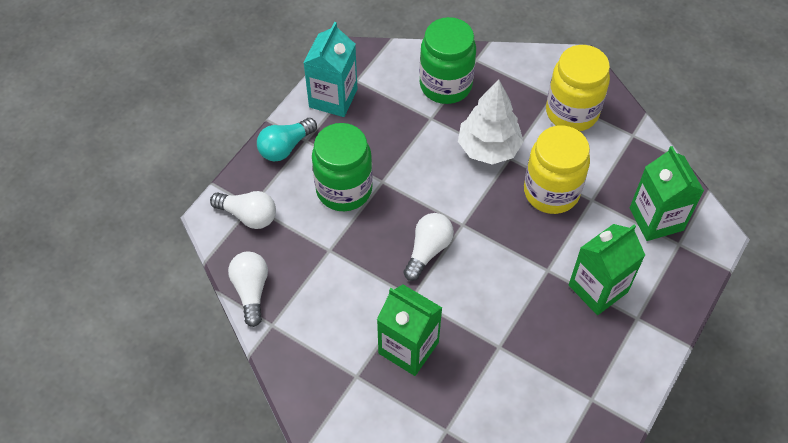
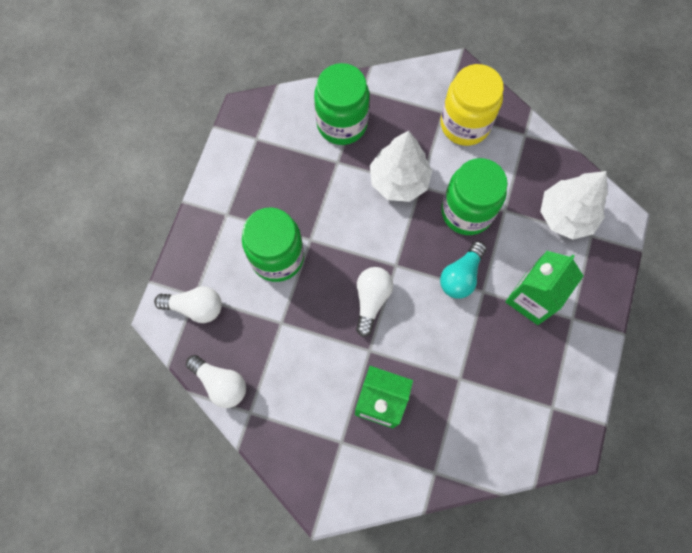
camera: 15 degrees left, 15 degrees up
white light bulb [228,251,268,327] -> white light bulb turned 150 degrees clockwise [186,355,246,408]
turquoise light bulb [257,118,317,161] -> turquoise light bulb moved to [440,241,487,299]
turquoise carton [304,22,358,117] -> none
yellow jar [524,125,590,214] -> green jar [441,158,508,235]
green carton [630,146,704,241] -> white tree [540,171,608,240]

